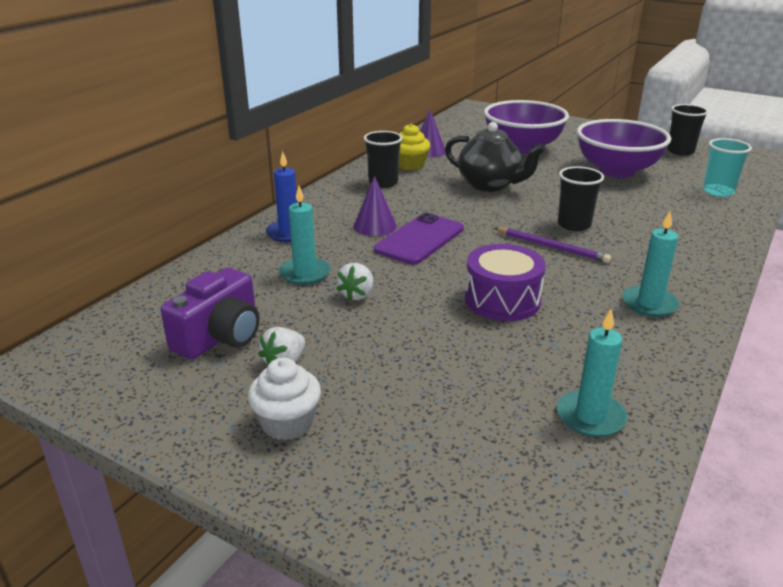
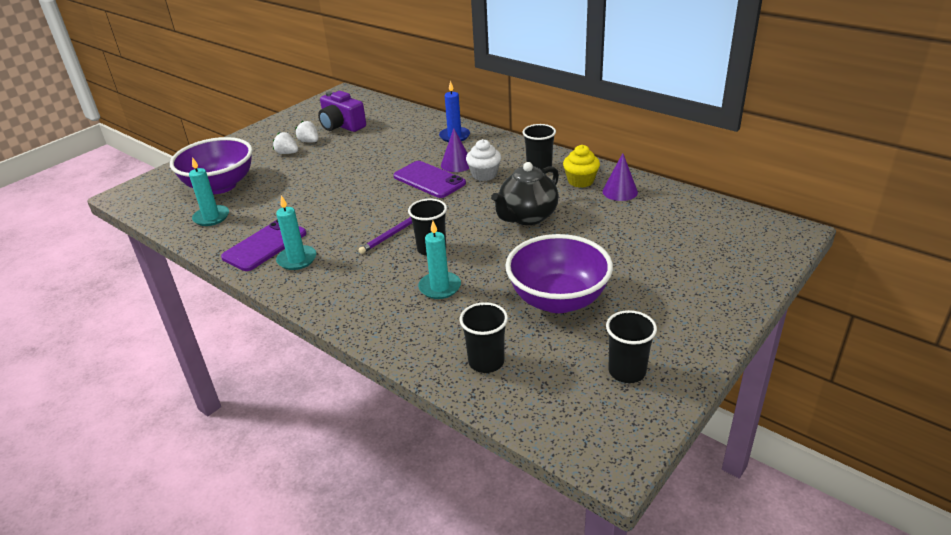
camera: 100 degrees right, 5 degrees up
white cupcake [248,358,321,440] -> white cupcake moved to [466,139,501,181]
turquoise candle [279,185,330,285] -> turquoise candle moved to [418,221,461,299]
white strawberry [336,263,373,301] -> white strawberry moved to [273,132,298,154]
purple drum [465,244,546,321] -> none
purple bowl [484,100,569,154] -> purple bowl moved to [170,137,253,194]
turquoise cup [703,138,752,197] -> black cup [460,302,508,373]
none -> purple phone [221,219,306,271]

